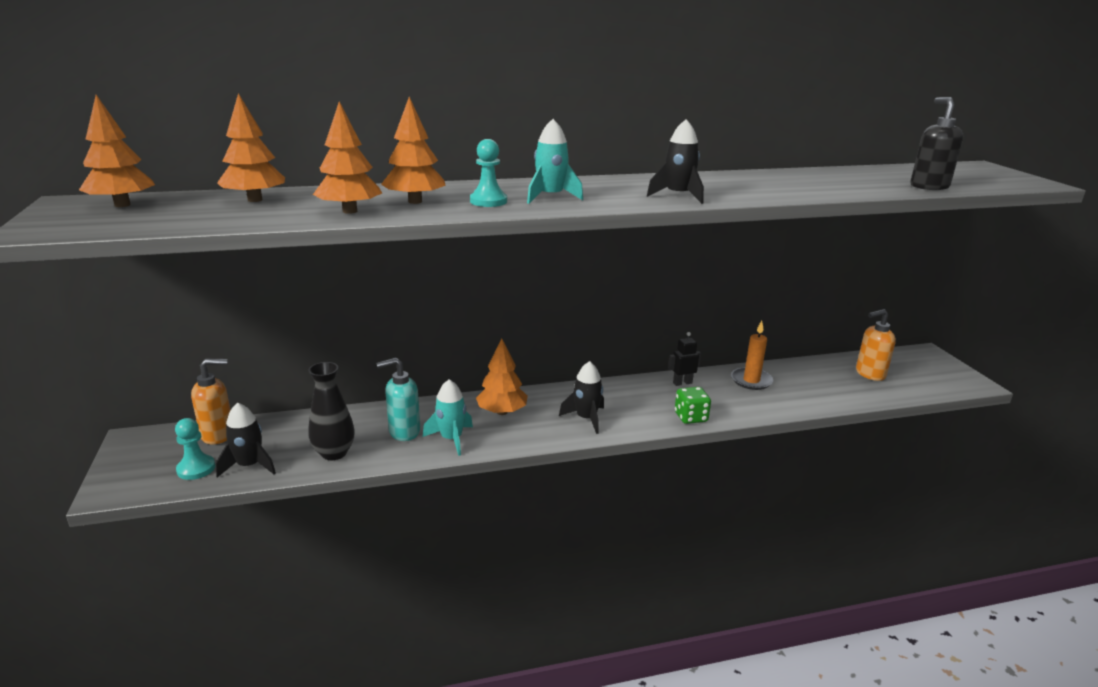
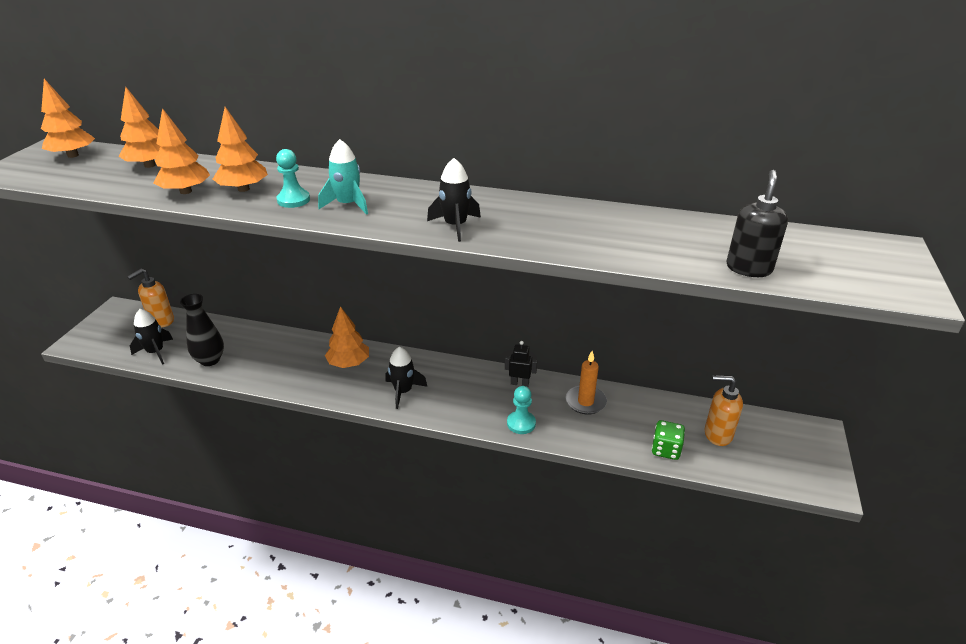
camera: 30 degrees right, 10 degrees up
turquoise pawn [175,418,215,480] -> turquoise pawn moved to [507,386,536,434]
orange soap dispenser [191,359,230,445] -> orange soap dispenser turned 120 degrees clockwise [127,269,174,327]
turquoise soap dispenser [376,358,420,441] -> none
turquoise rocket [423,379,473,456] -> none
green dice [675,387,711,424] -> green dice moved to [652,420,685,460]

